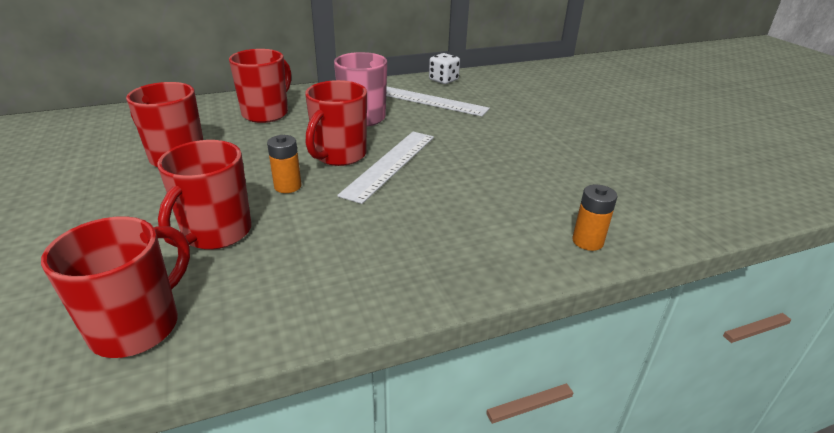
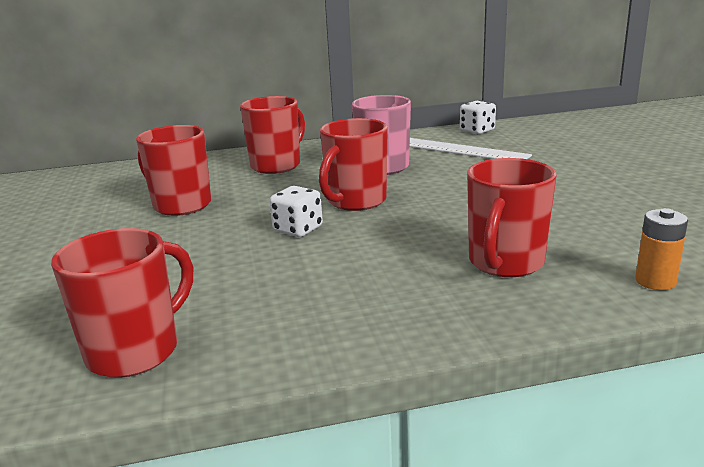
camera: 10 degrees right, 10 degrees down
red mug [157,140,251,250] -> red mug moved to [467,158,557,277]
orange battery [267,135,302,193] -> white dice [270,186,323,237]
white ruler [337,132,434,204] -> none

